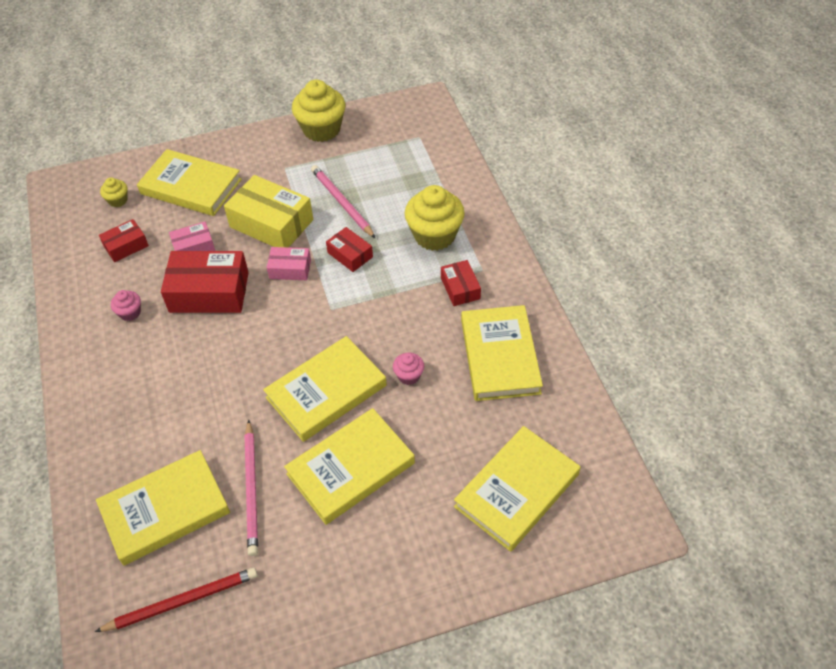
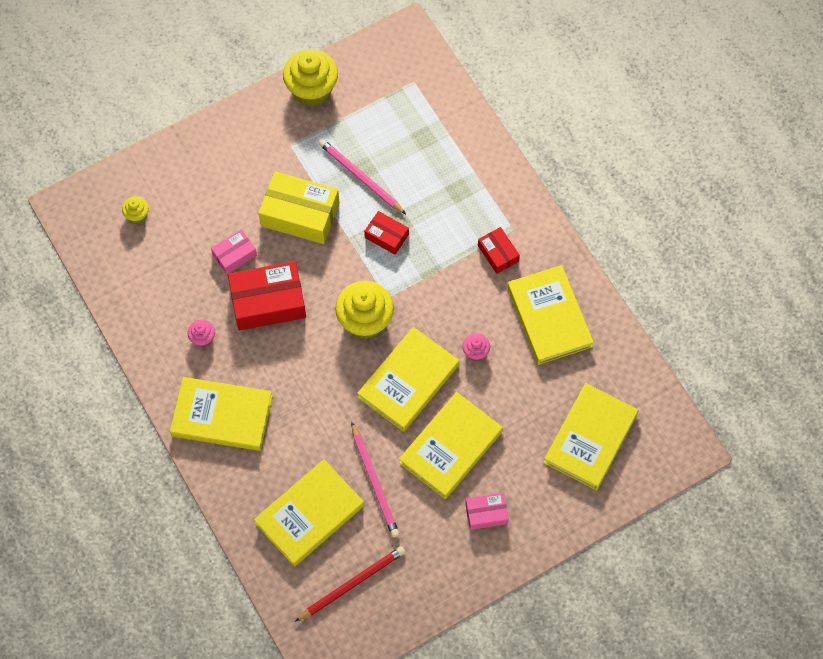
camera: 15 degrees left, 15 degrees up
red box [99,219,149,262] -> none
yellow book [137,149,242,216] -> yellow book moved to [170,377,273,451]
pink box [267,247,311,280] -> pink box moved to [465,493,509,530]
yellow cupcake [405,185,465,251] -> yellow cupcake moved to [335,281,394,339]

